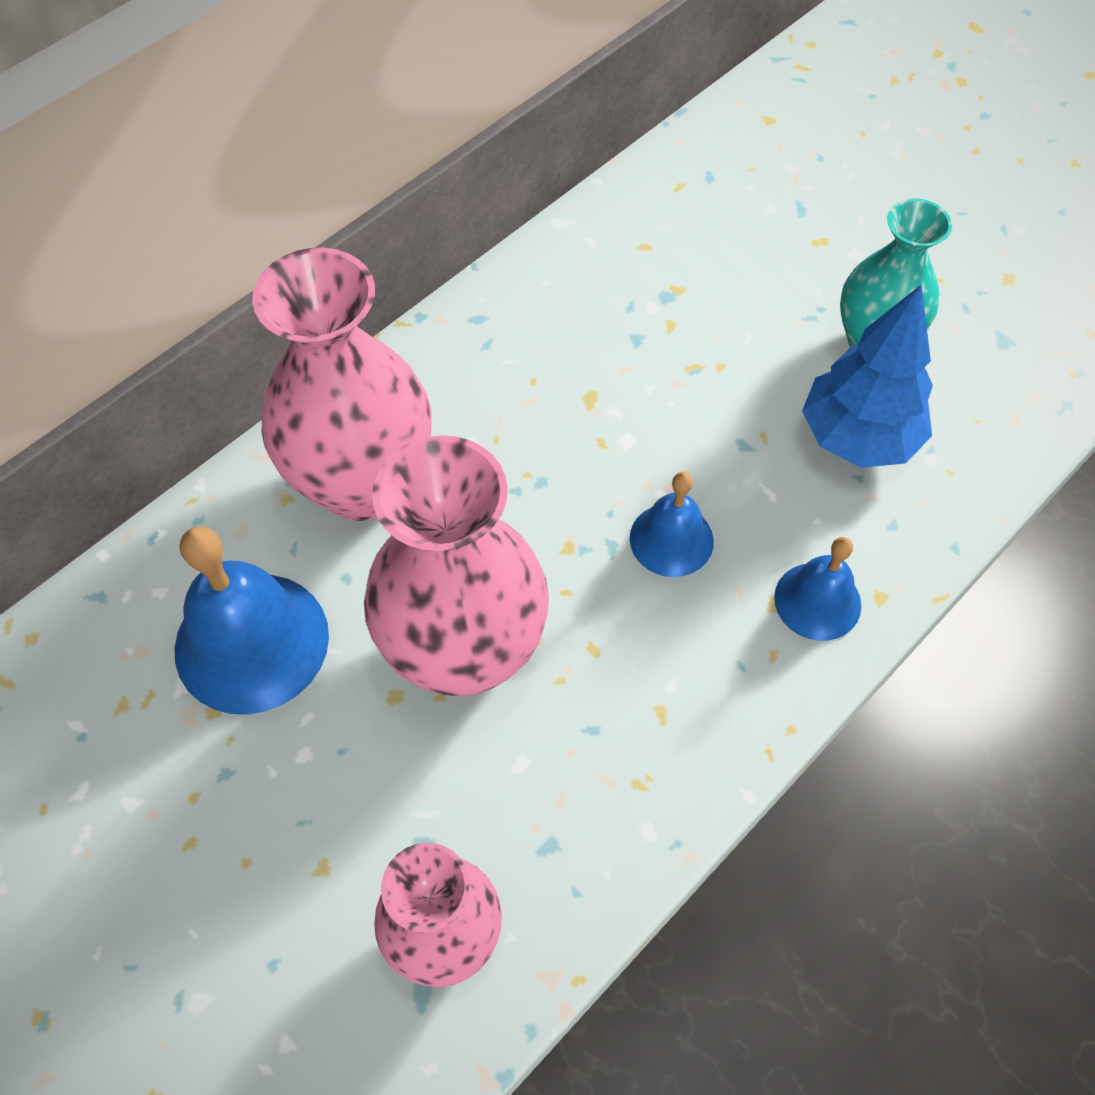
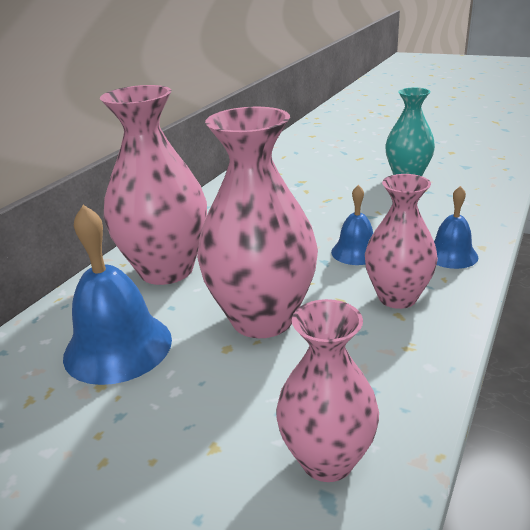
camera: 15 degrees left, 30 degrees down
blue tree [802,285,933,468] -> none
none -> pink vase [365,174,438,309]

